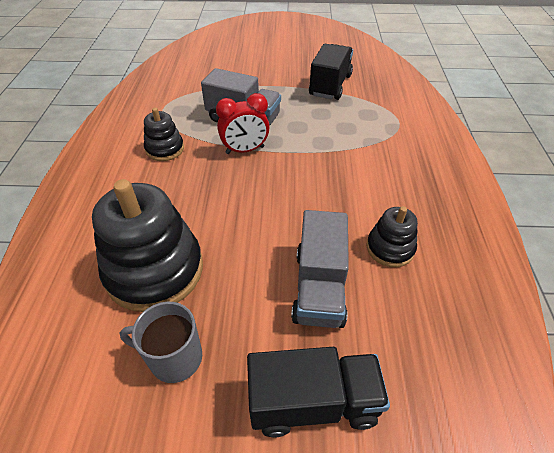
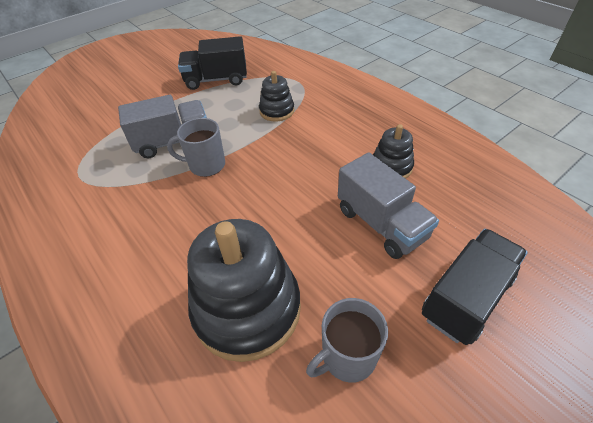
camera: 40 degrees left, 0 degrees up
black stacking toy [144,108,184,161] -> black stacking toy moved to [259,71,294,122]
red clock [216,93,270,154] -> grey mug [167,118,225,177]
black truck [309,44,353,100] -> black truck turned 75 degrees counterclockwise [178,36,247,90]

